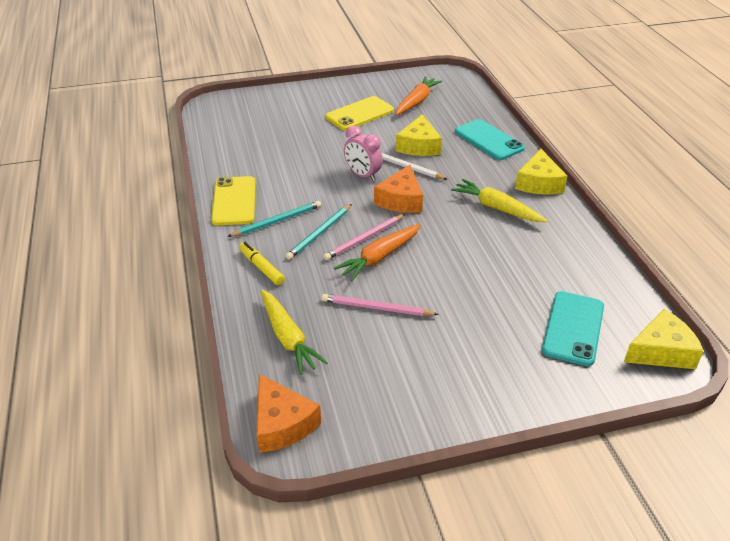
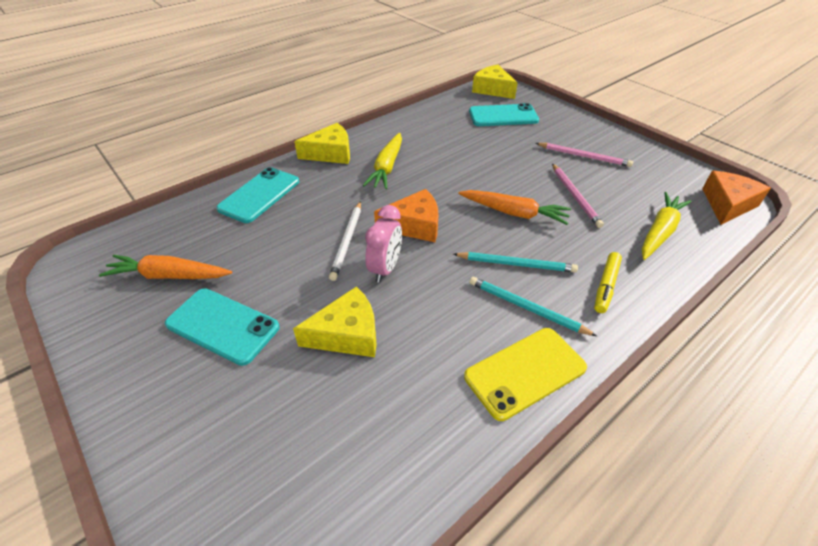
camera: 115 degrees left, 5 degrees up
pink pencil [323,214,405,260] -> pink pencil moved to [536,143,633,167]
yellow phone [326,96,394,130] -> turquoise phone [165,288,280,366]
yellow cheese [396,114,442,156] -> yellow cheese moved to [293,286,377,357]

